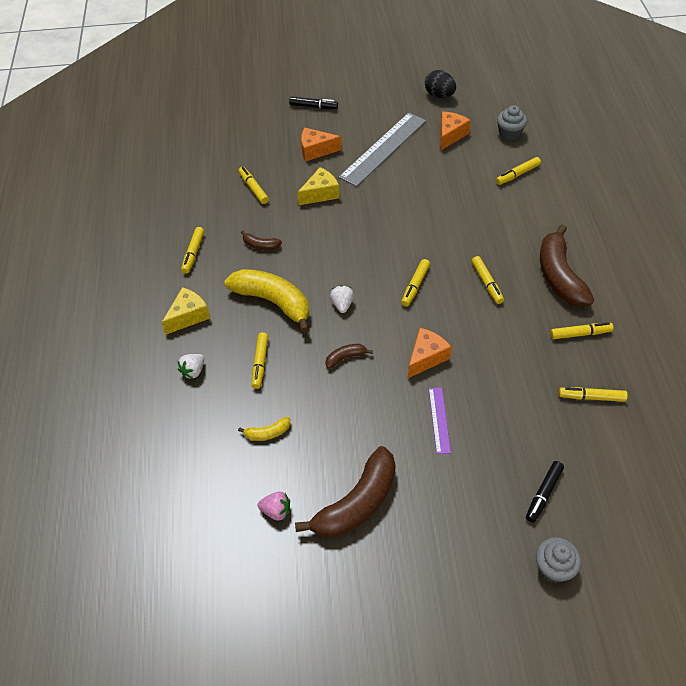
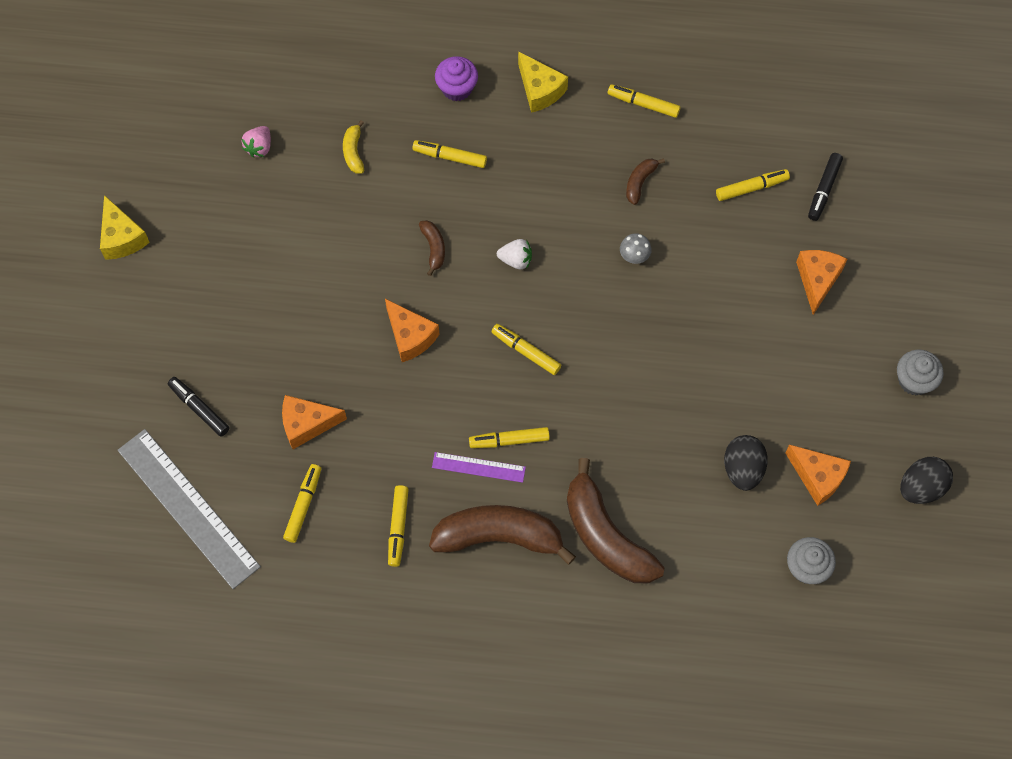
camera: 100 degrees right, 15 degrees up
white strawberry [178,354,204,379] -> purple cupcake [435,56,478,101]
yellow banana [225,269,310,333] -> none
black marker [289,97,338,109] -> black marker moved to [808,153,843,221]
brown banana [295,446,395,538] -> brown banana moved to [567,458,664,583]
yellow cheese [297,167,340,205] -> yellow cheese moved to [100,195,150,260]
grey ruler [339,113,426,187] -> grey ruler moved to [118,429,261,589]
purple ruler [429,387,451,454] -> purple ruler moved to [432,452,526,483]
yellow marker [496,157,541,185] -> none
grey cupcake [536,537,581,583] -> grey cupcake moved to [897,349,944,395]
none -> orange cheese [282,395,347,449]
none -> grey mushroom [620,233,652,264]
none -> black egg [724,435,768,491]

